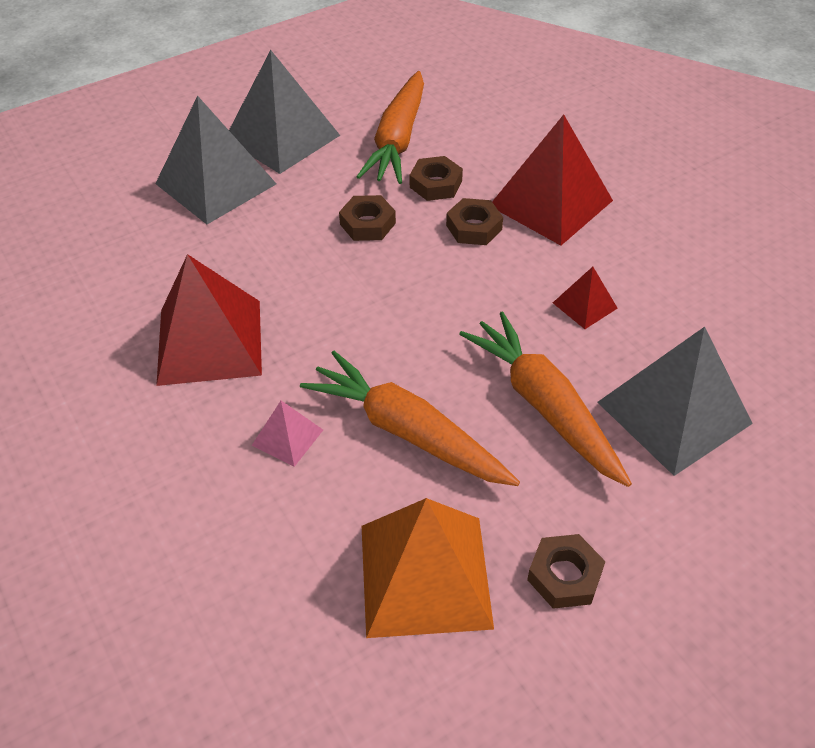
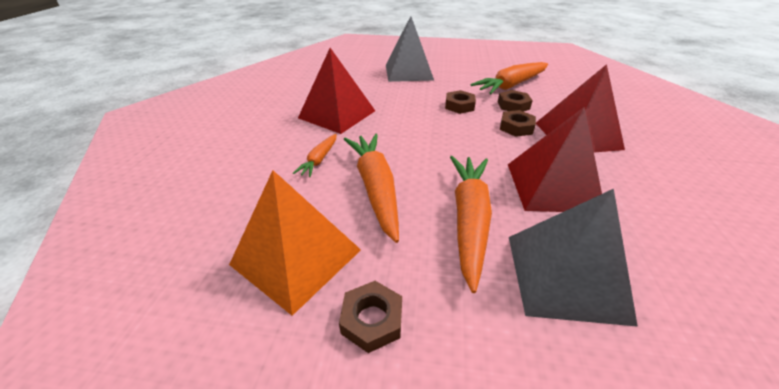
camera: 40 degrees right, 10 degrees down
grey pyramid [229,50,340,174] -> none
pink pyramid [252,401,323,467] -> orange carrot [293,134,337,177]
red pyramid [553,267,618,329] -> red pyramid [508,107,602,212], size x2.13

